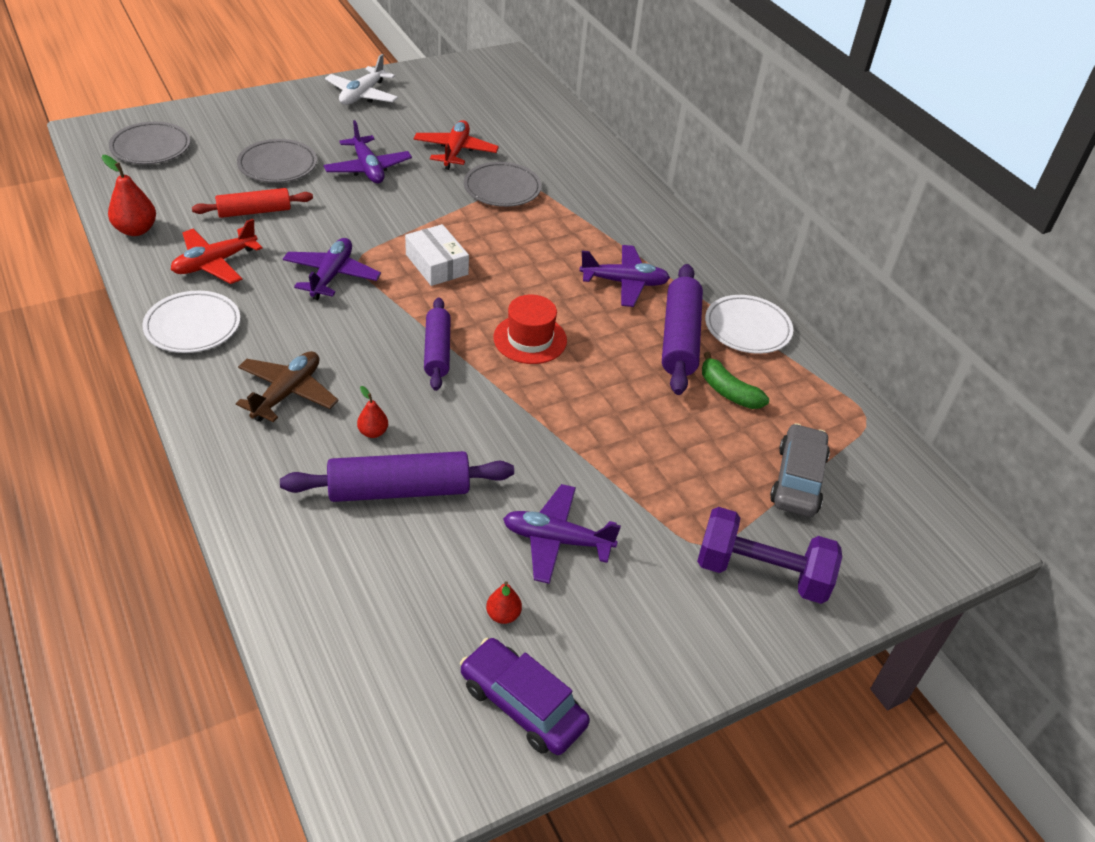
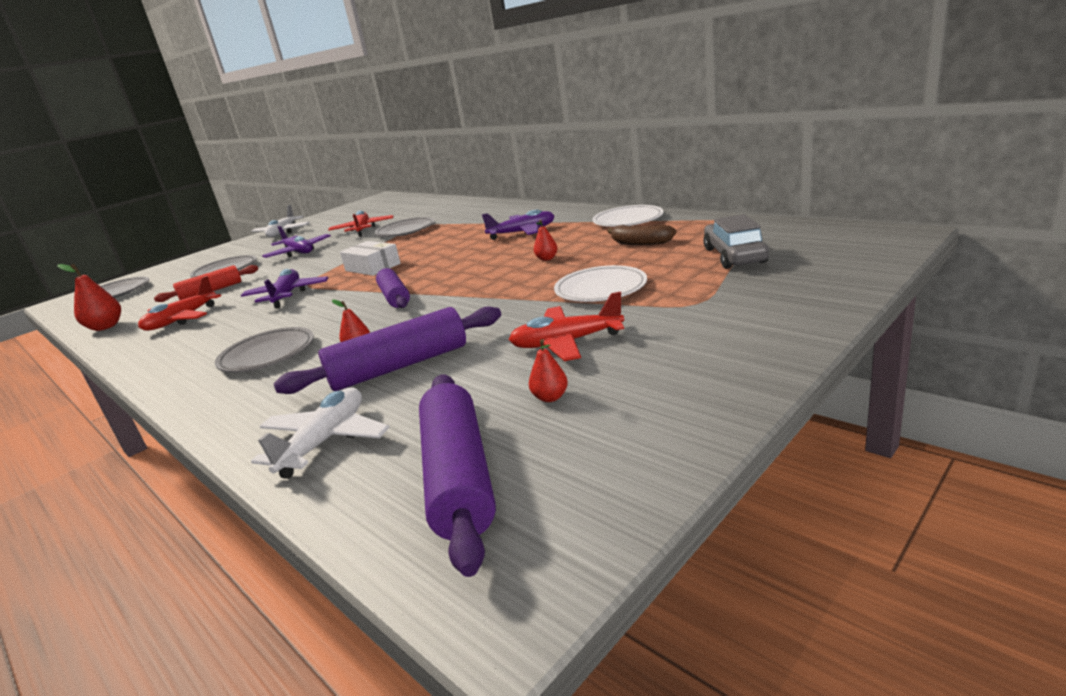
camera: 10 degrees left, 20 degrees down
white plate [142,291,240,353] -> white plate moved to [554,265,647,302]
brown plane [236,351,338,422] -> grey plate [215,327,314,373]
purple car [460,638,590,755] -> none
red hat [493,295,567,364] -> none
purple plane [503,484,621,584] -> red plane [509,292,624,361]
purple rolling pin [662,264,703,395] -> purple rolling pin moved to [419,375,496,577]
purple dumbbell [697,507,842,604] -> none
green banana [702,352,769,409] -> brown banana [608,225,676,245]
none -> white plane [251,387,390,479]
none -> red pear [534,220,557,261]

